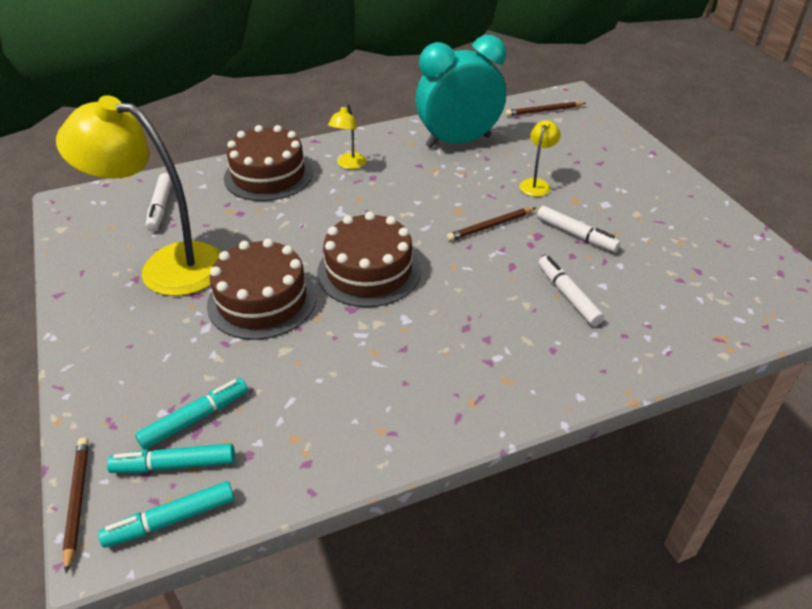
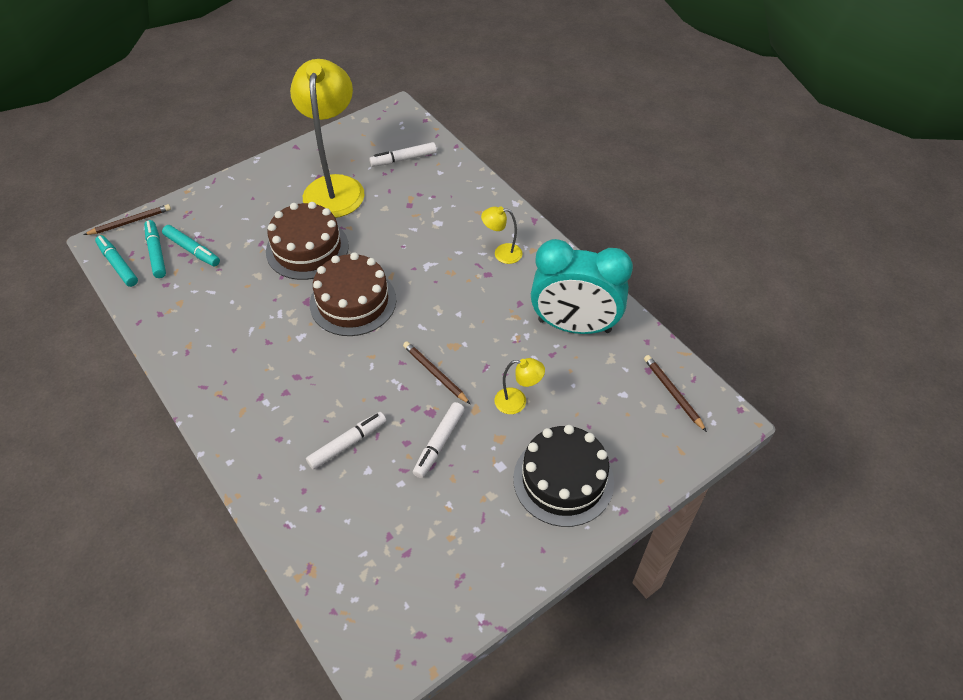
camera: 75 degrees right, 10 degrees up
brown cake [224,125,313,201] -> none
turquoise clock [415,35,506,148] -> turquoise clock turned 135 degrees clockwise [531,239,633,334]
none -> black cake [513,425,614,527]

